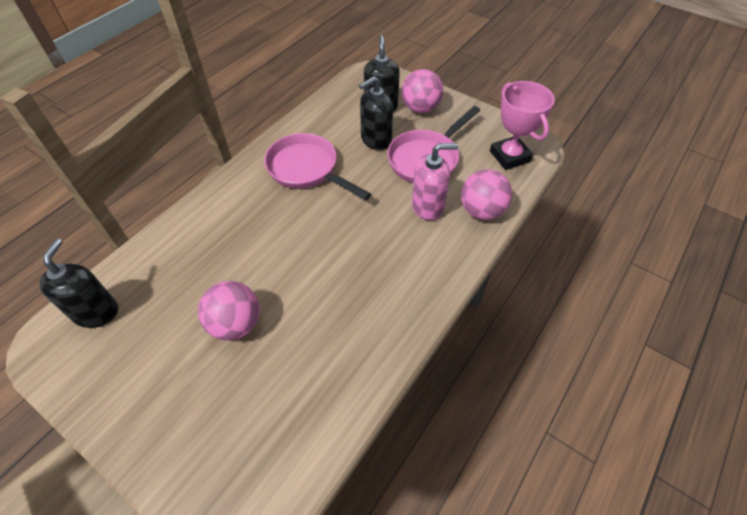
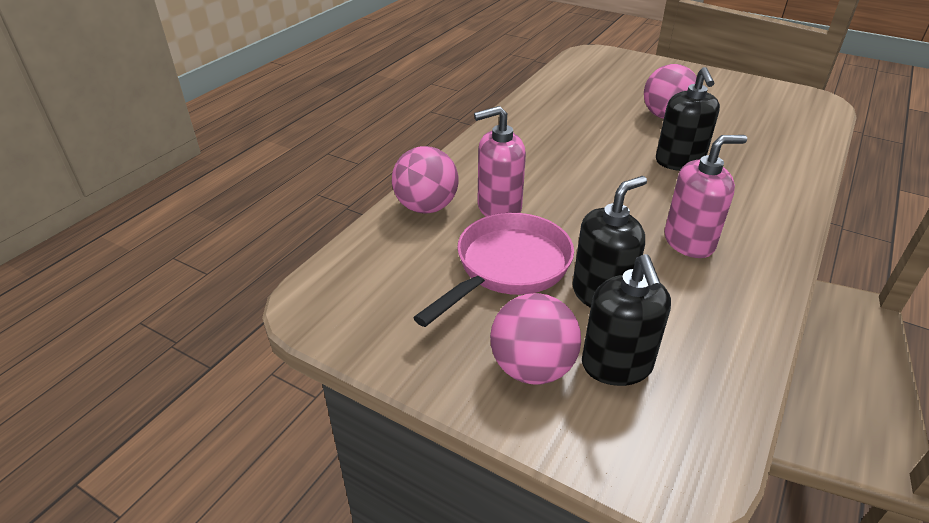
camera: 175 degrees right, 15 degrees down
black soap dispenser [39,239,118,328] -> black soap dispenser moved to [656,67,720,171]
pink pan [264,133,371,201] -> pink soap dispenser [664,135,747,258]
pink trophy [490,81,555,170] -> none

